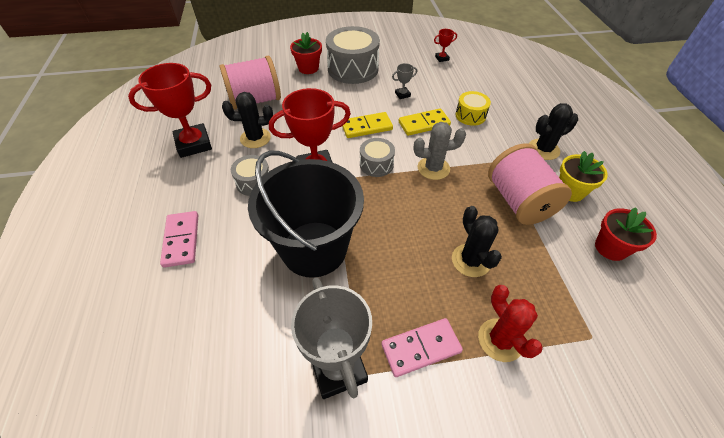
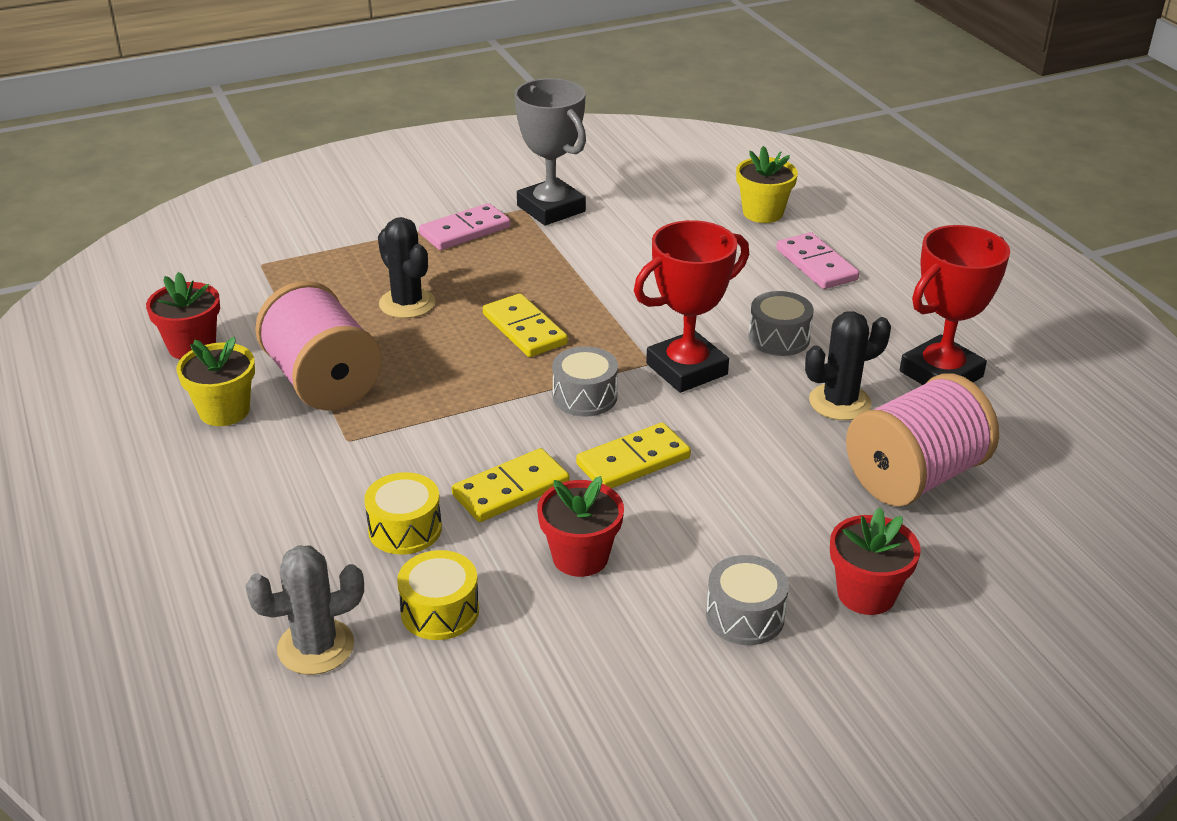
camera: 165 degrees right, 15 degrees down
black bucket [248,151,364,278] -> none
grey drum [326,26,380,84] -> grey drum [706,555,789,645], size x0.53
grey trophy [392,63,417,99] -> red flower pot [537,476,624,577]
grey cactus [414,122,466,180] -> grey cactus moved to [246,545,364,675]
red trophy [434,29,457,62] -> none
red cactus [478,285,543,362] -> none
black cactus [529,103,578,160] -> none
none -> yellow drum [397,550,479,640]
none -> yellow domino [483,293,568,357]
none -> yellow flower pot [736,146,798,223]

